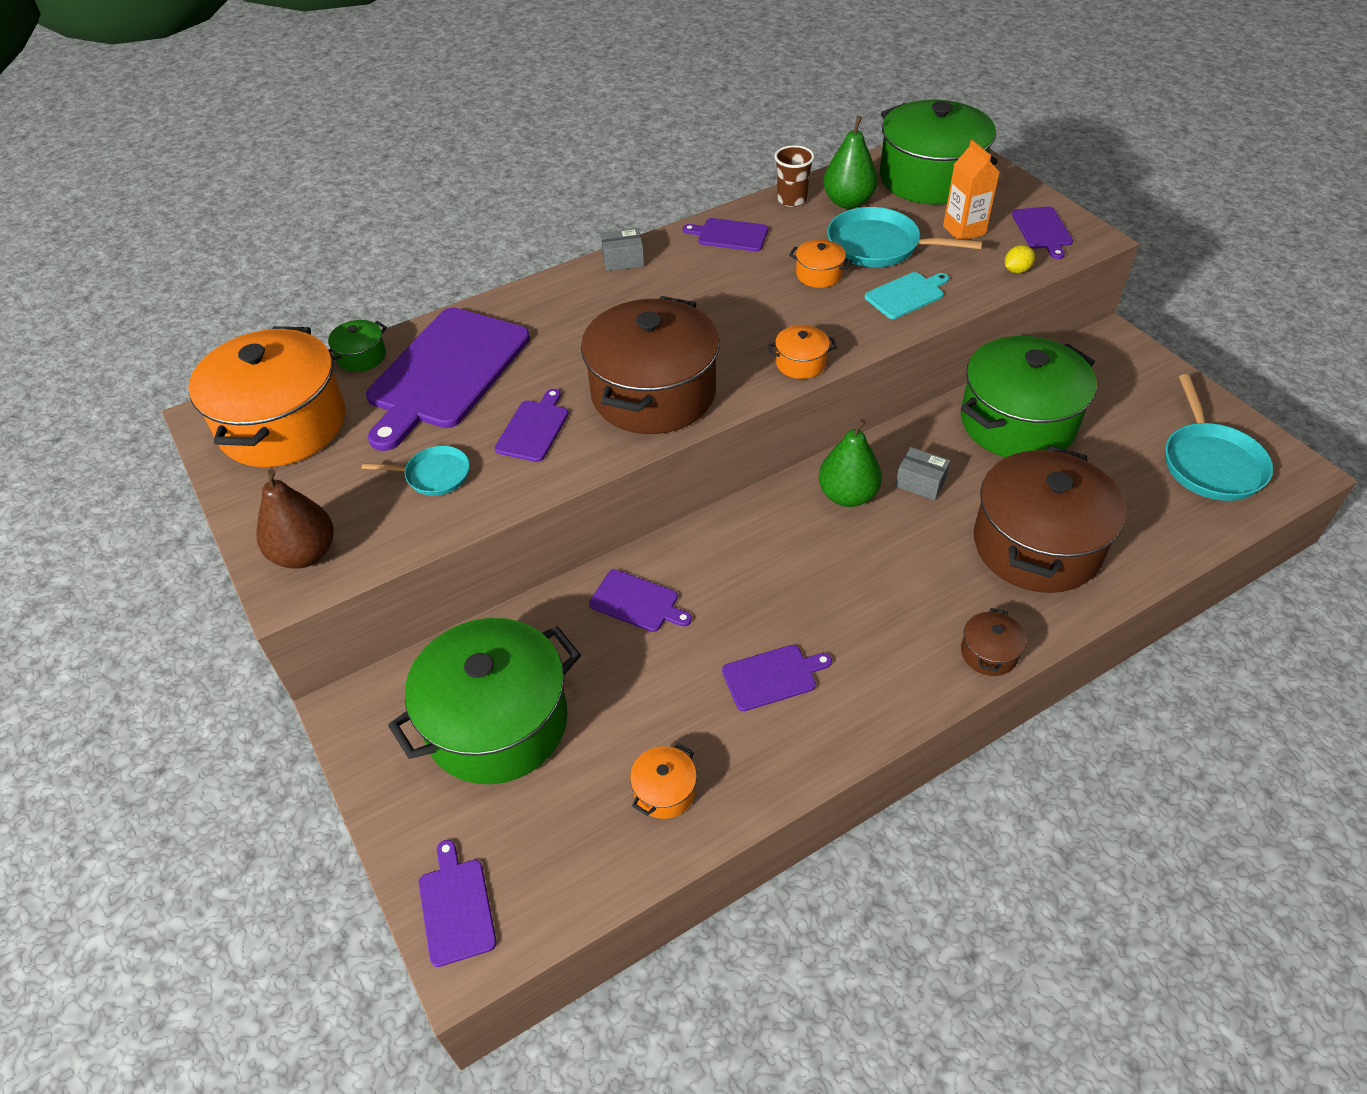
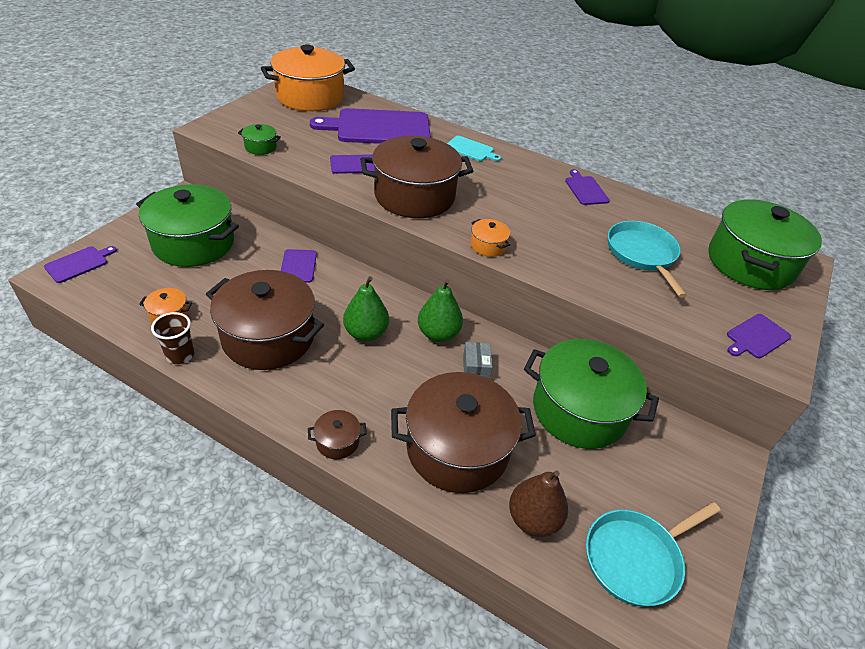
camera: 55 degrees right, 5 degrees down
brown pear [256,469,334,569] -> brown pear moved to [509,470,568,537]
green pot [328,320,387,372] -> green pot moved to [238,124,281,155]
turquoise pan [362,446,470,496] -> none
grey box [601,228,644,271] -> none
purple cutting board [722,645,832,711] -> brown pot [206,270,324,370]
brown cup [774,145,815,207] -> brown cup moved to [151,312,194,364]
orange pot [789,240,852,288] -> none
green pear [823,116,878,209] -> green pear moved to [343,276,389,341]
turquoise cutting board [865,272,949,319] -> turquoise cutting board moved to [447,136,501,161]
orange carton [943,140,1000,240] -> none
yellow lemon [1005,245,1035,273] -> none

